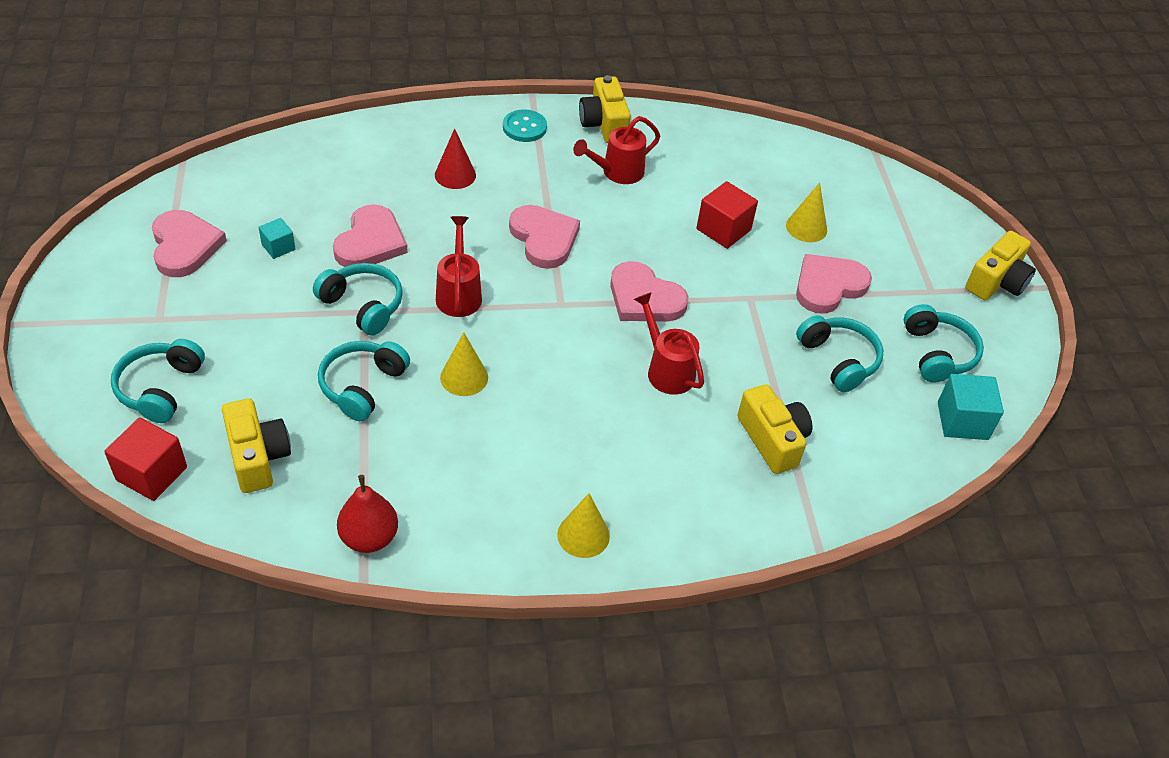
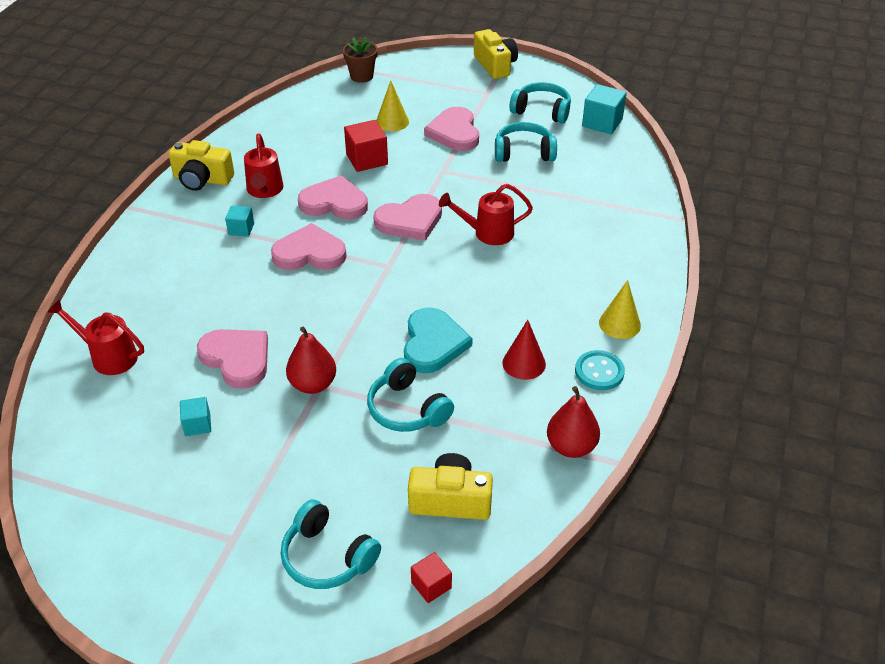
camera: 60 degrees left, 5 degrees down
red cube [104,418,187,501] -> red cube [411,552,452,603], size x0.59
pink heart [152,210,227,277] -> pink heart moved to [298,175,368,220]
turquoise headphones [313,263,403,335] -> red pear [286,327,336,394]
red cone [435,128,476,189] -> red cone moved to [502,320,546,380]
red watering can [436,216,482,317] -> red watering can moved to [47,299,144,375]
yellow cone [440,332,488,396] -> turquoise heart [404,307,473,373]
turquoise button [503,109,547,142] -> turquoise button moved to [575,350,625,390]
yellow camera [738,384,812,474] -> none
none -> turquoise cube [225,206,254,237]
none -> brown flower pot [343,36,378,83]

